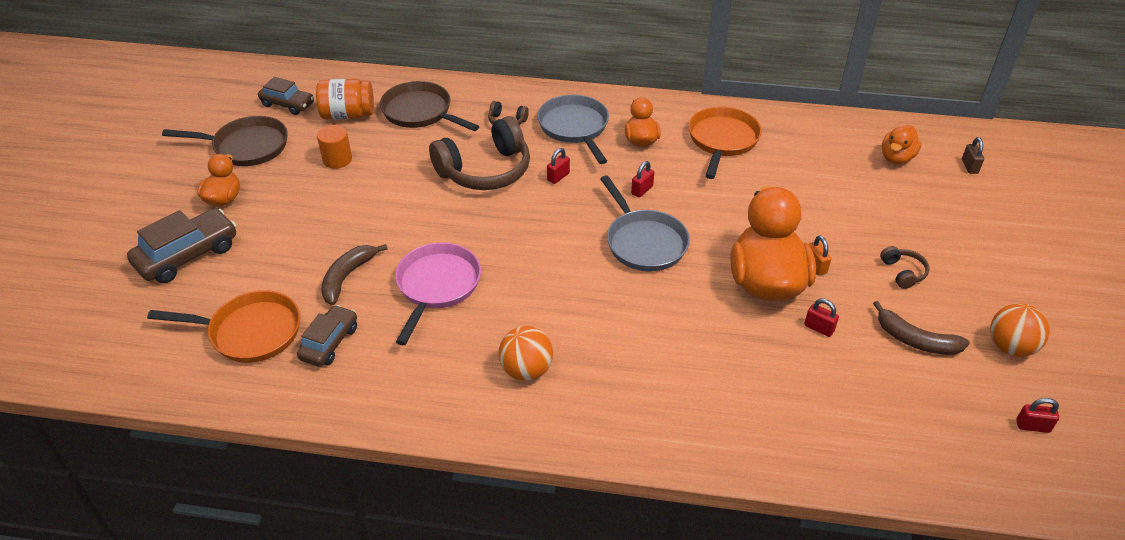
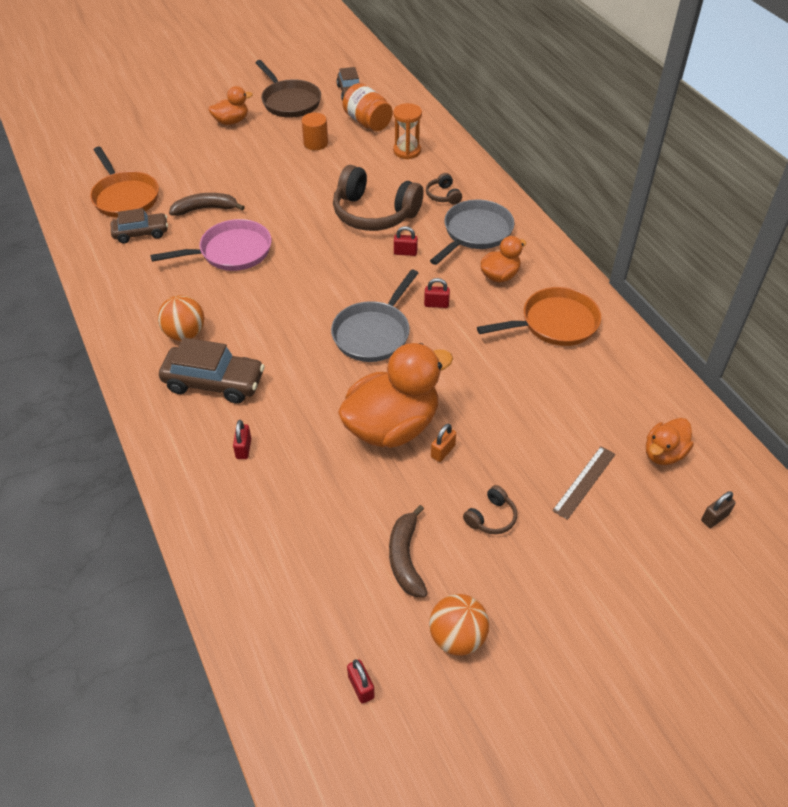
camera: 55 degrees right, 5 degrees up
brown car [127,208,237,283] -> brown car moved to [159,338,265,404]
brown pan [380,81,479,131] -> orange hourglass [393,103,422,159]
red padlock [804,299,839,337] -> red padlock moved to [233,420,251,459]
orange duck [882,125,921,164] -> orange duck turned 45 degrees counterclockwise [646,418,694,465]
none -> brown ruler [552,446,616,520]

